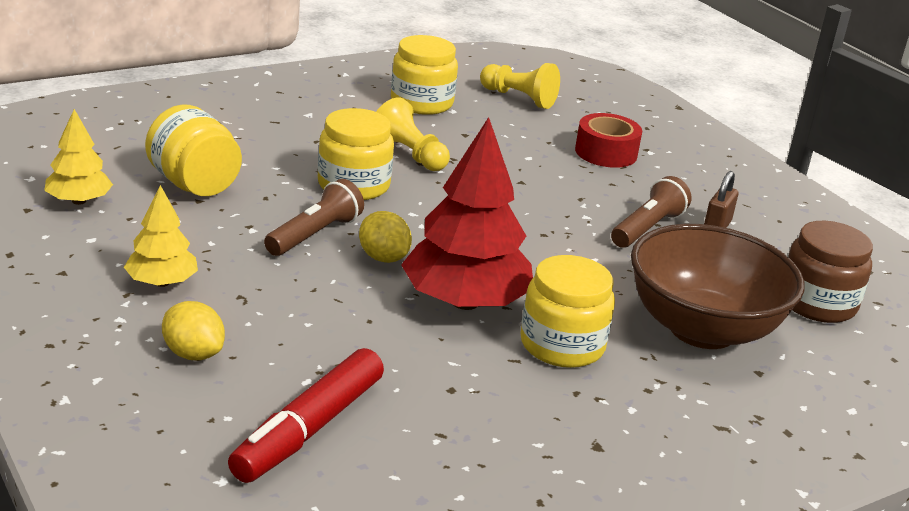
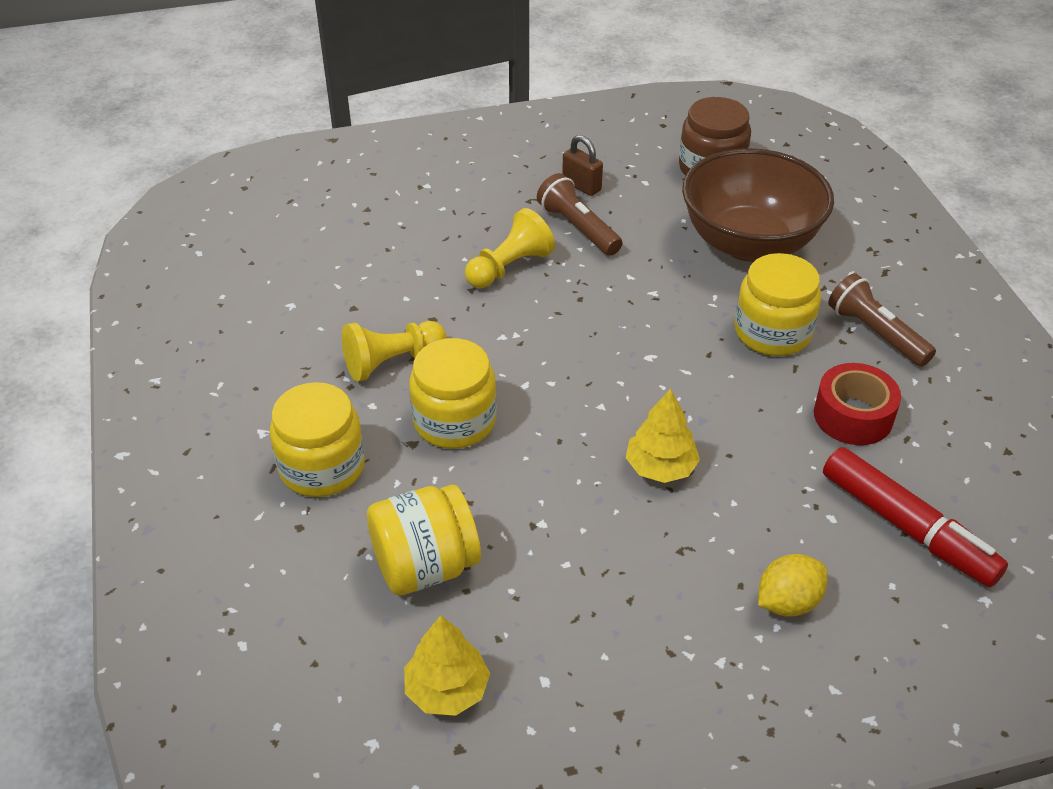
camera: 70 degrees left, 15 degrees up
yellow tree [124,185,198,287] -> yellow tree moved to [626,389,700,483]
brown flashlight [264,179,364,256] -> brown flashlight moved to [828,273,936,367]
yellow lemon [359,211,412,263] -> none
yellow jar [391,35,458,115] -> yellow jar moved to [270,382,365,497]
red tree [401,117,533,310] -> none
yellow pawn [480,63,560,109] -> yellow pawn moved to [465,208,555,288]
red tape [575,113,642,168] -> red tape moved to [814,363,901,445]

